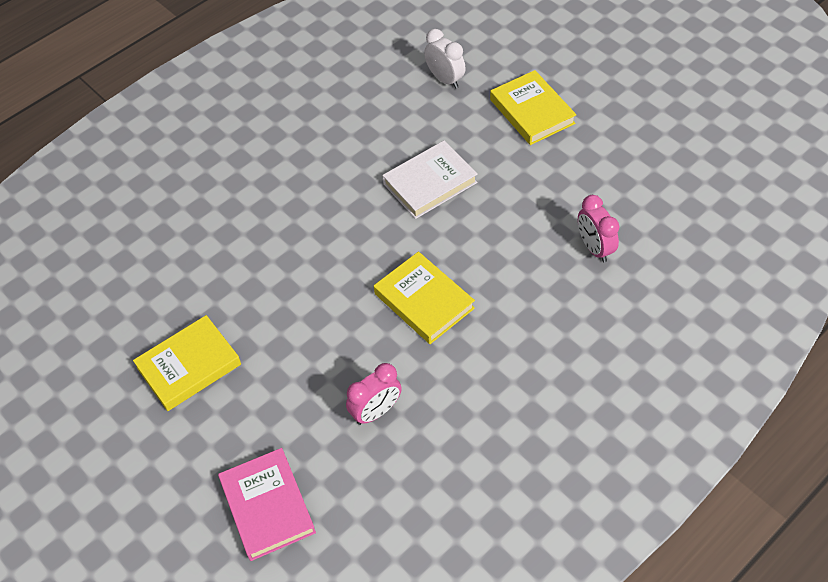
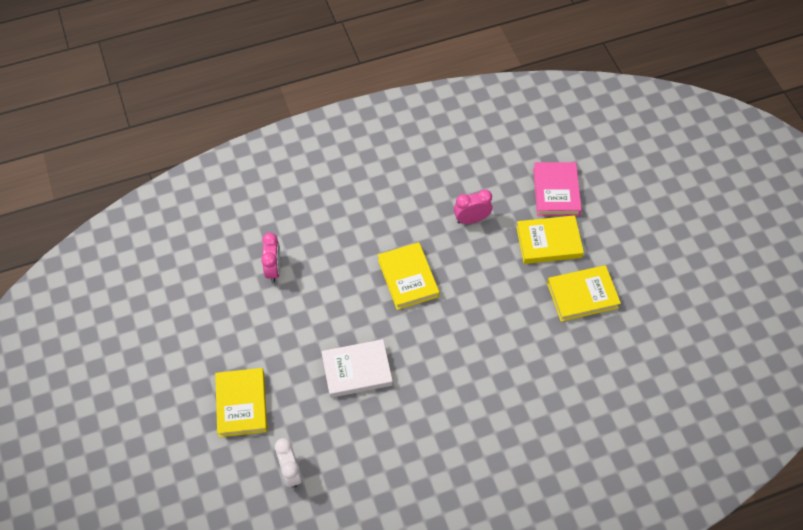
camera: 160 degrees left, 5 degrees up
none -> yellow book [516,215,584,264]

